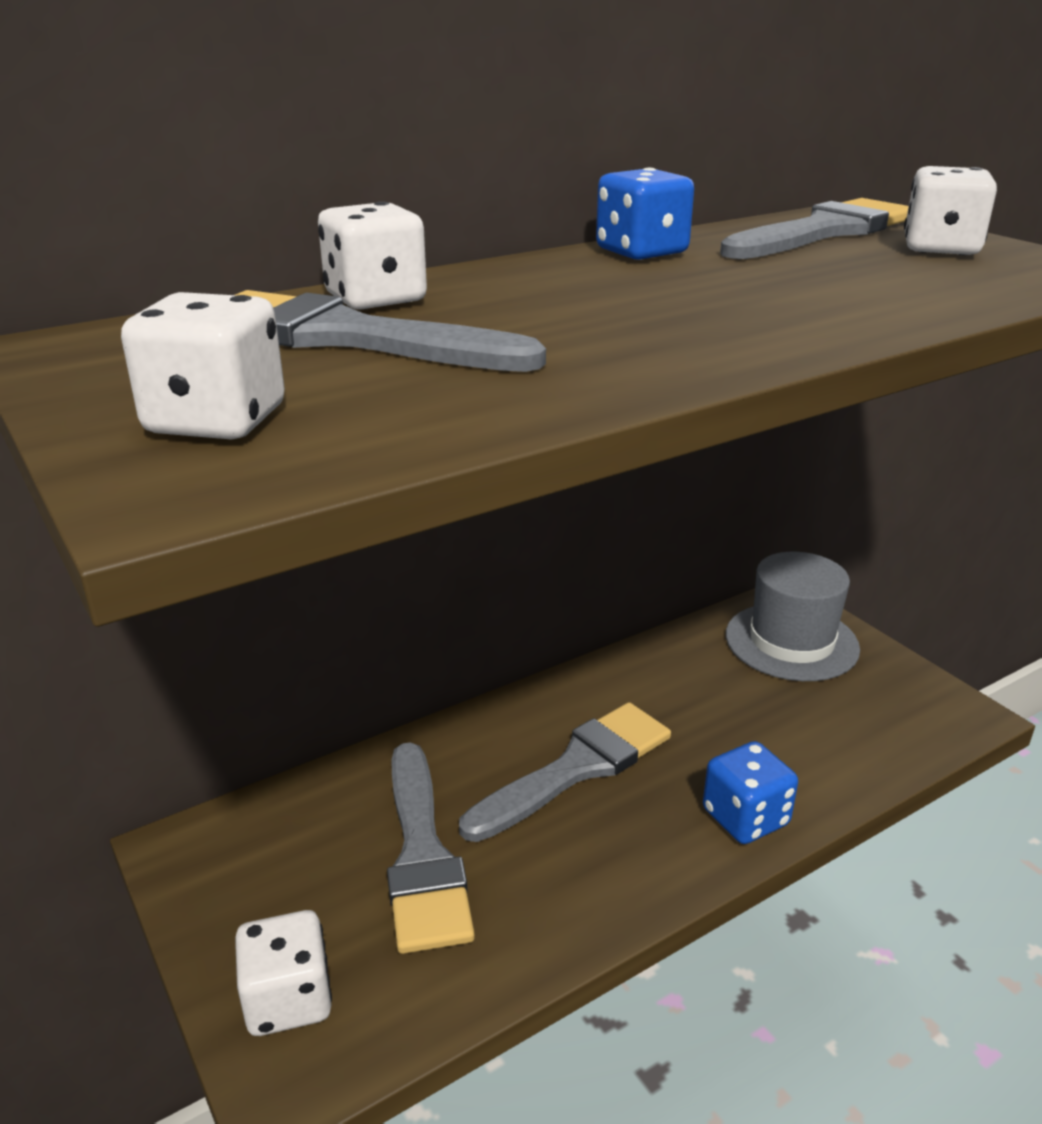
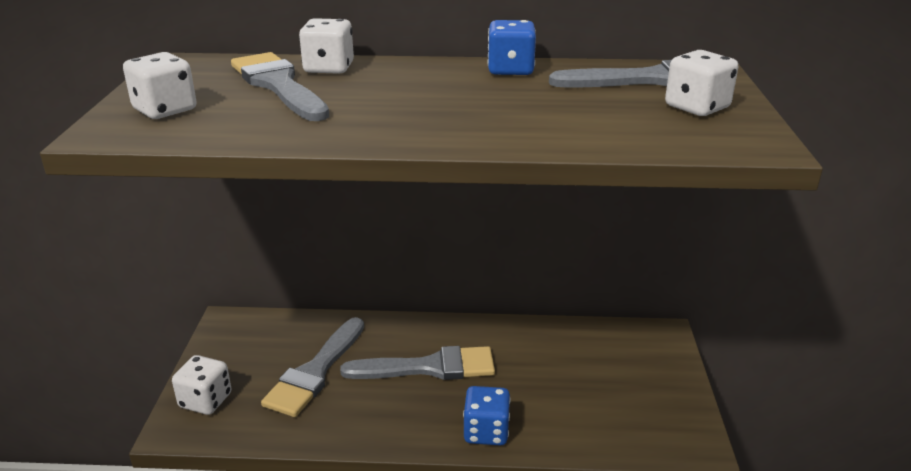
camera: 35 degrees right, 0 degrees up
grey hat [726,552,860,681] -> none

